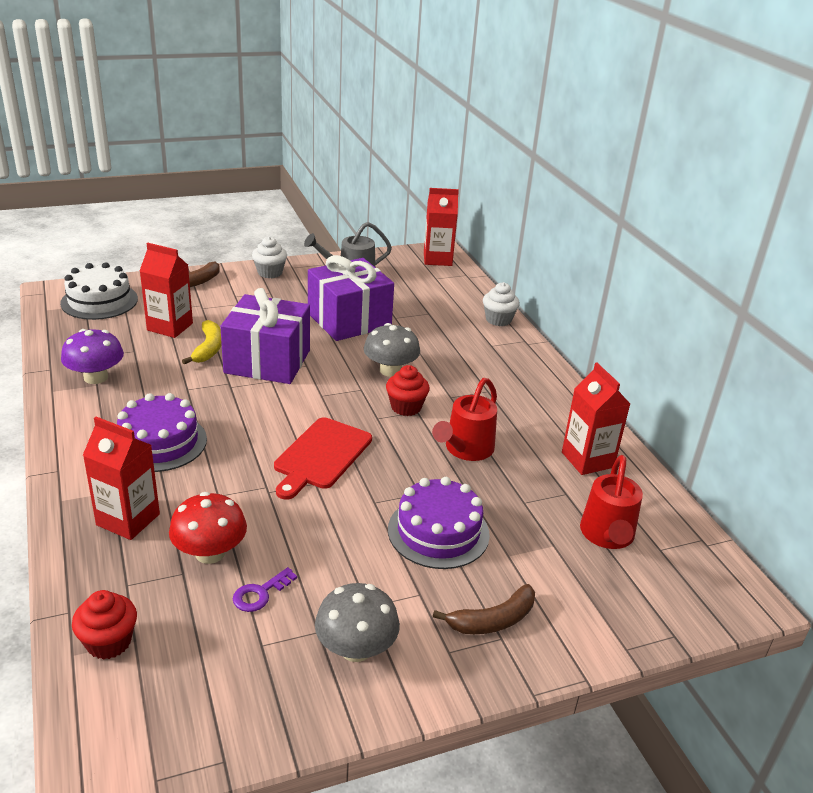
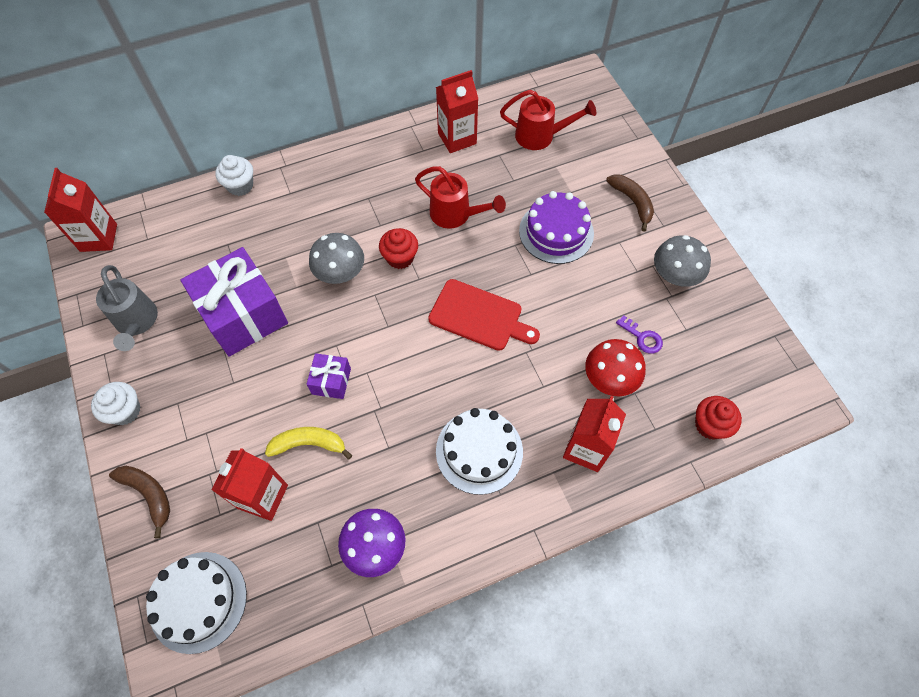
camera: 90 degrees left, 30 degrees up
purple cake [117,393,207,472] -> white cake [436,408,523,495]
purple gift [220,288,310,384] -> purple gift [307,353,351,399], size x0.47

